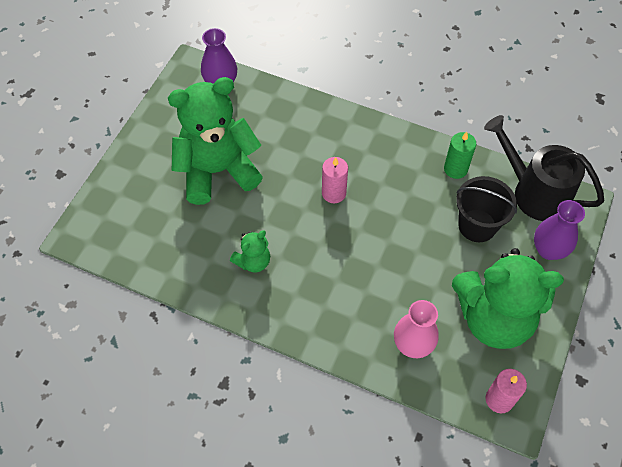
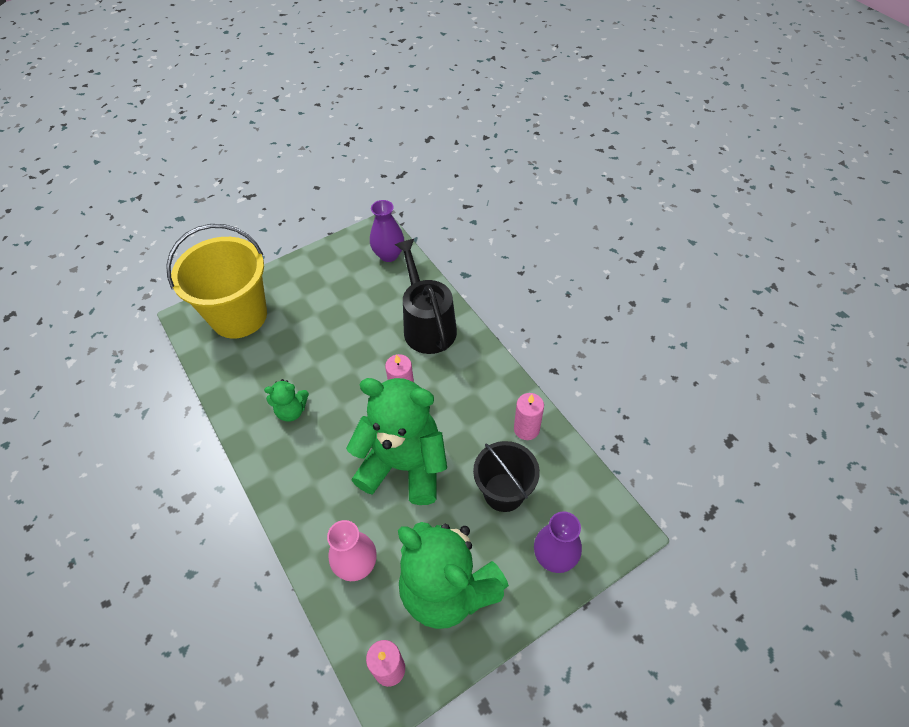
camera: 35 degrees right, 5 degrees down
green teddy bear [168,77,263,205] -> green teddy bear moved to [346,378,447,505]
green candle [444,132,476,179] -> pink candle [514,393,544,440]
black watering can [484,115,604,221] -> black watering can moved to [395,239,457,354]
none -> yellow bucket [166,224,267,338]

